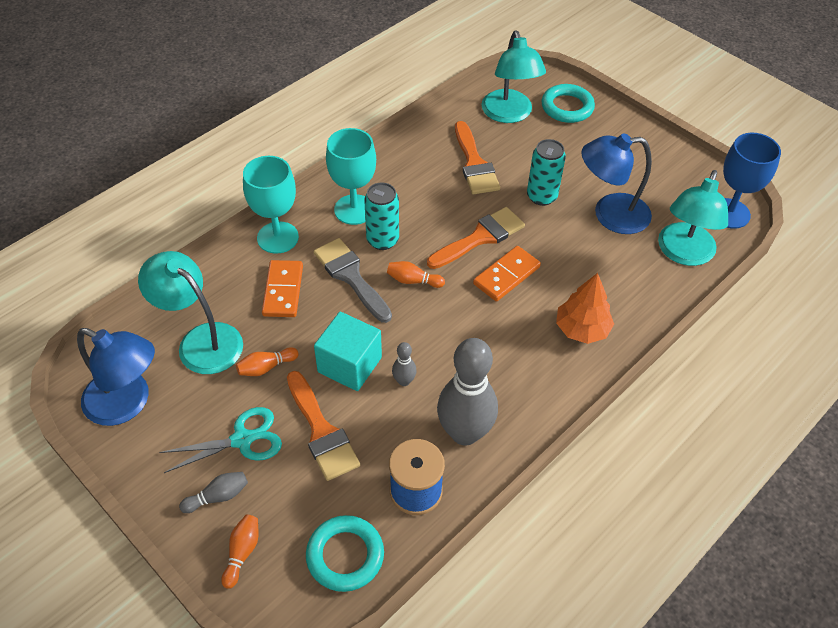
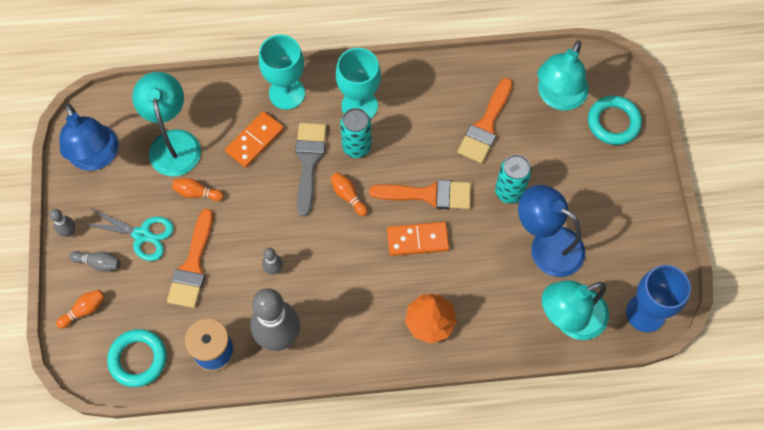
camera: 40 degrees right, 15 degrees up
turquoise cube [314,312,382,391] -> none
none -> grey bowling pin [50,209,75,237]

